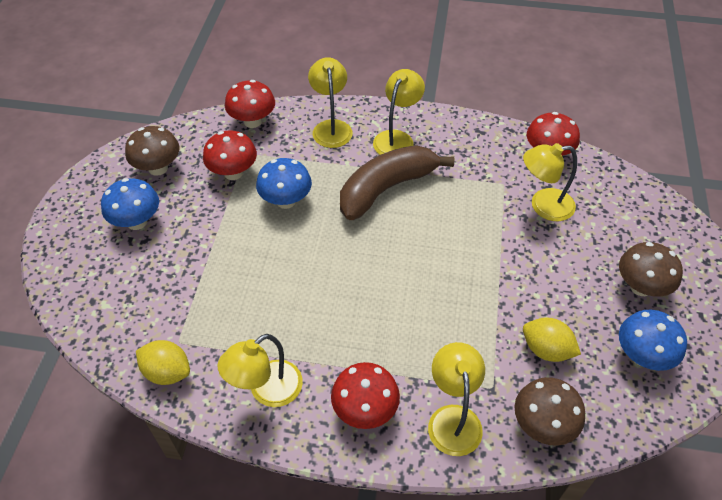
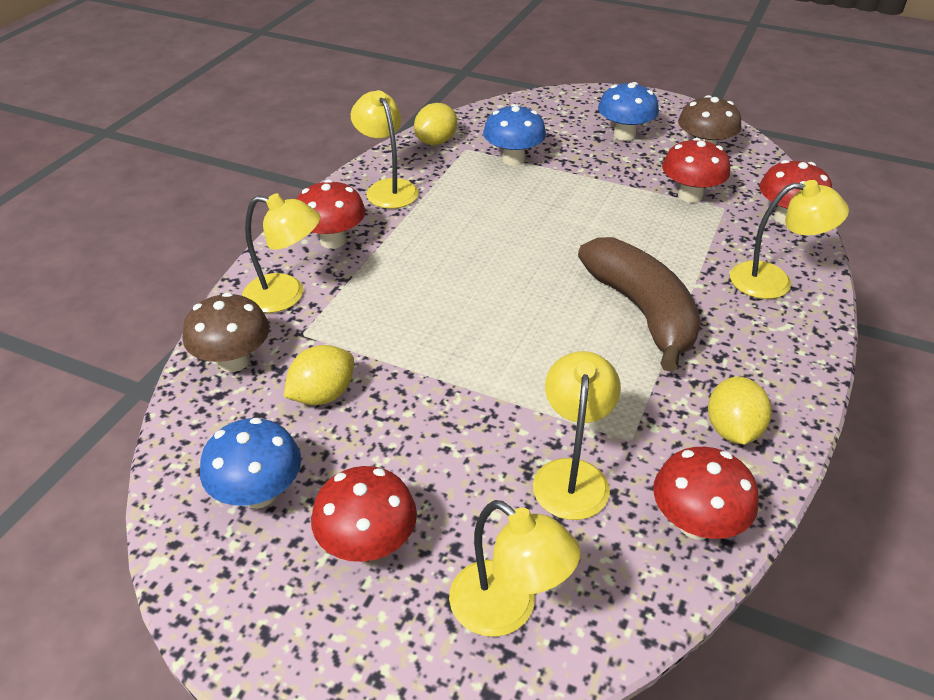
camera: 105 degrees right, 10 degrees down
blue mushroom [256,158,312,209] -> blue mushroom moved to [483,104,546,166]
yellow lamp [373,69,425,155] -> yellow lamp moved to [449,500,581,637]
brown mushroom [619,242,683,297] -> red mushroom [311,466,417,562]
none -> yellow lemon [708,377,772,444]

